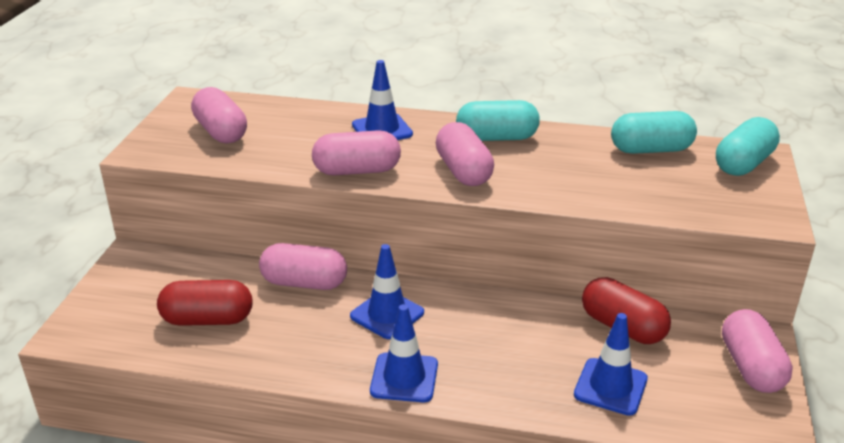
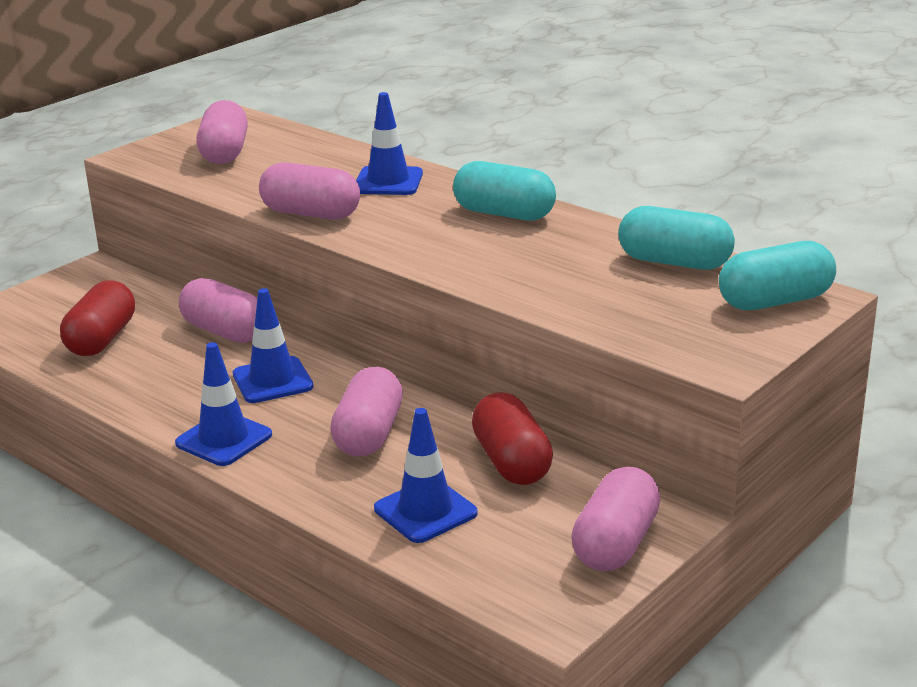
camera: 30 degrees right, 5 degrees down
red capsule [157,280,252,326] -> red capsule turned 75 degrees clockwise [60,280,135,356]
pink capsule [436,122,494,186] -> pink capsule moved to [330,367,403,457]

